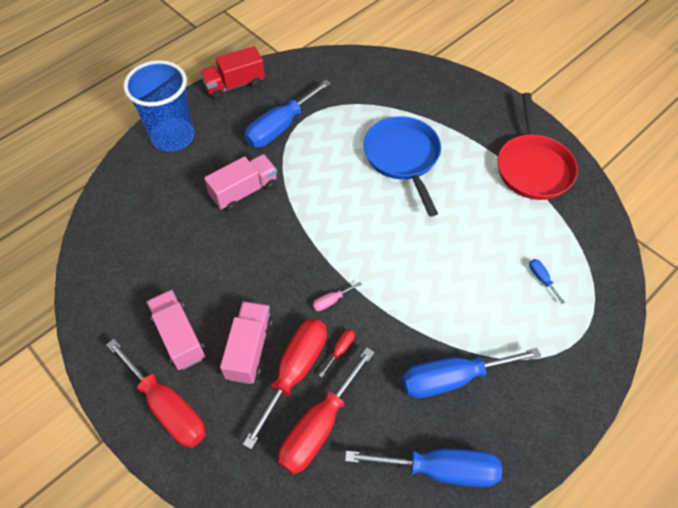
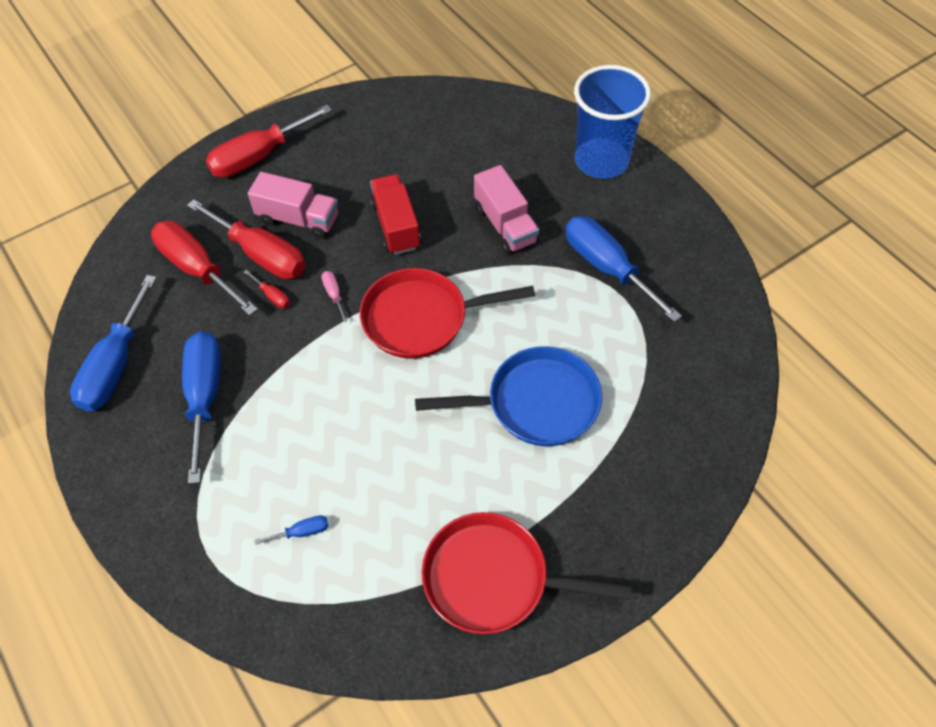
camera: 100 degrees right, 0 degrees up
pink truck [147,290,205,370] -> none
red truck [200,46,265,100] -> red truck moved to [370,174,421,255]
none -> red pan [360,268,535,359]

